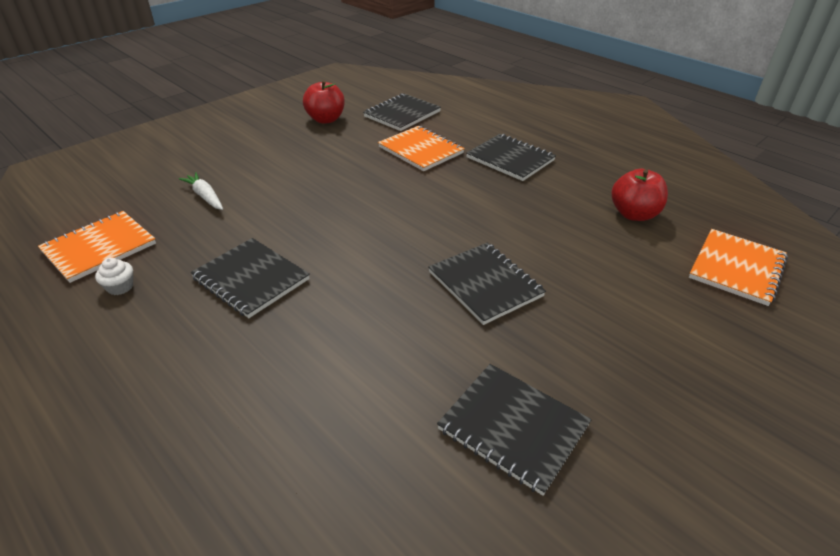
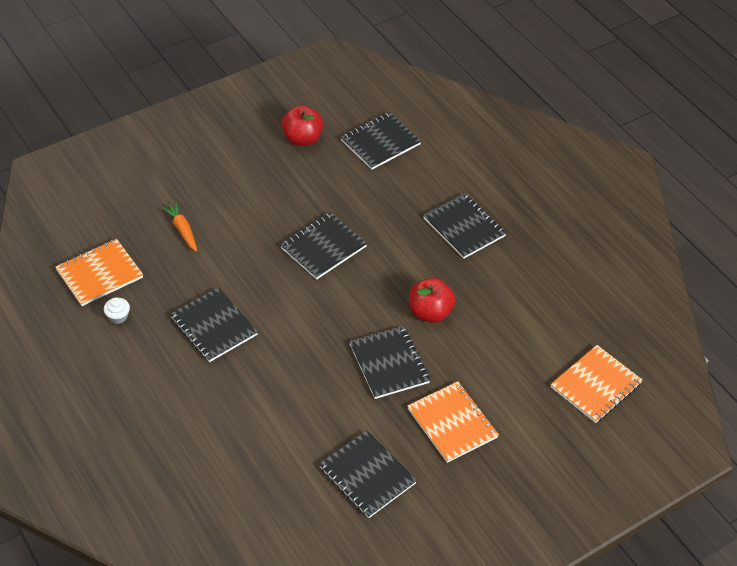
camera: 10 degrees right, 10 degrees up
white carrot [179,172,223,210] -> orange carrot [161,202,197,252]
orange notebook [378,126,465,171] -> orange notebook moved to [408,381,499,463]
red apple [612,169,668,221] -> red apple moved to [409,278,455,323]
none -> black notebook [281,213,367,280]

